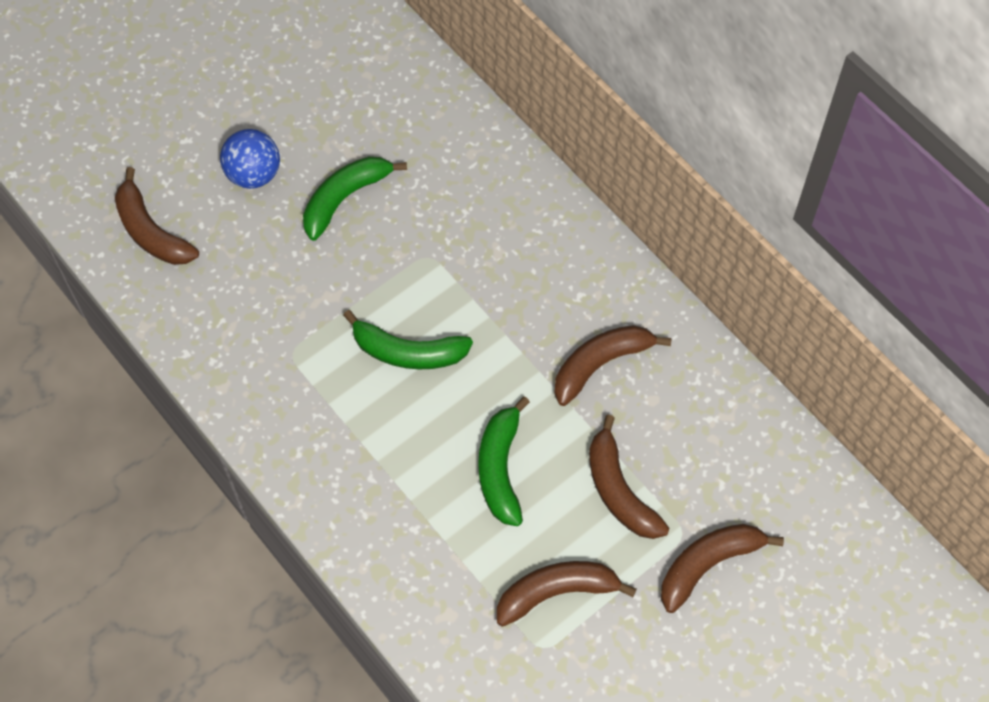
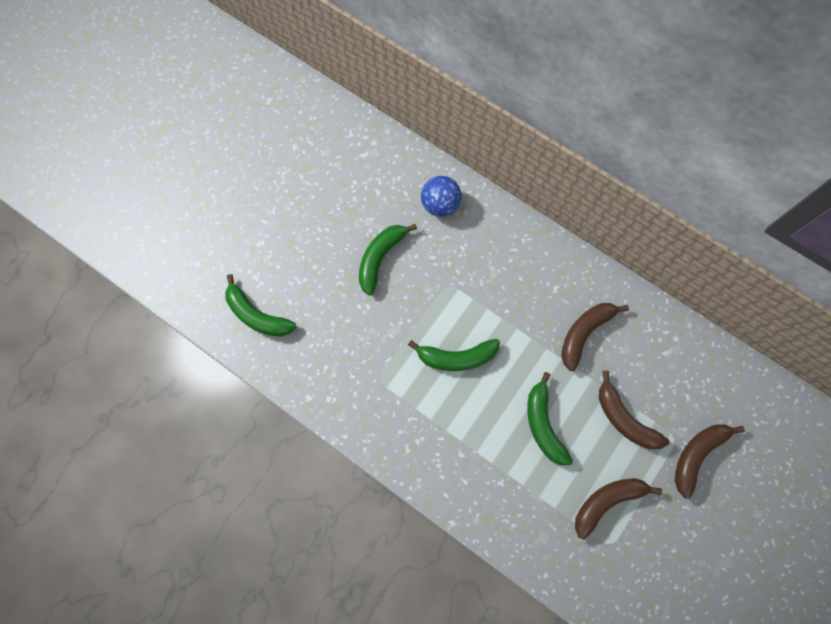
camera: 15 degrees left, 10 degrees up
brown banana [115,167,199,265] -> green banana [225,274,296,337]
blue ball [220,129,280,189] -> blue ball moved to [421,176,462,217]

